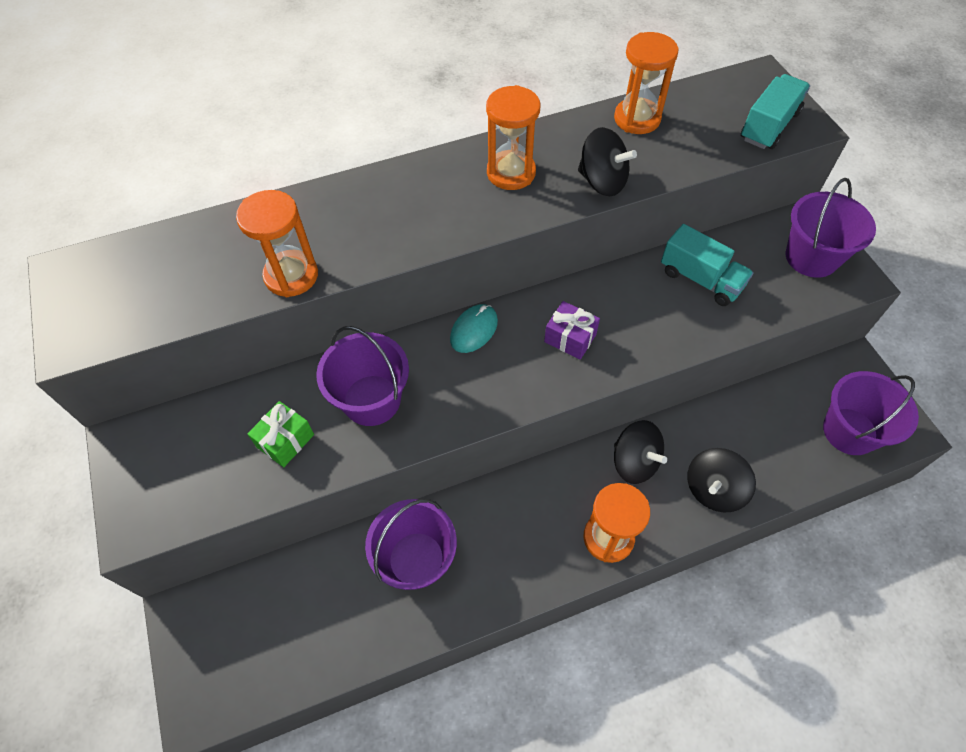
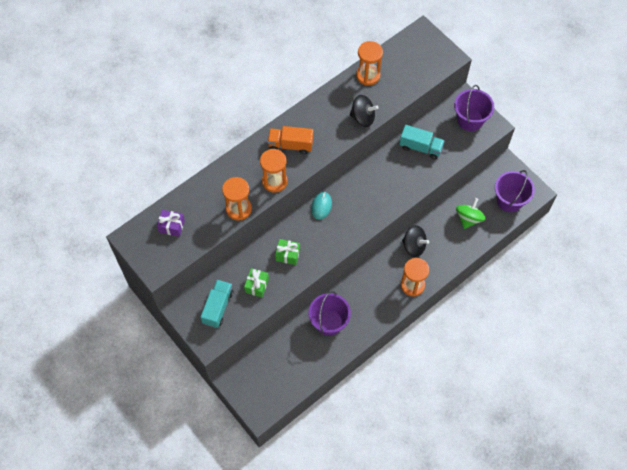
camera: 20 degrees left, 5 degrees up
purple bucket [316,326,409,426] -> green gift [275,239,300,265]
orange hourglass [486,85,540,190] -> orange hourglass moved to [260,149,287,193]
purple gift [544,301,600,360] -> purple gift moved to [157,210,185,237]
black spinning top [687,448,756,512] -> none
turquoise truck [741,74,810,149] -> turquoise truck moved to [201,280,234,328]
none -> orange truck [267,126,313,154]
none -> green spinning top [456,198,486,229]

